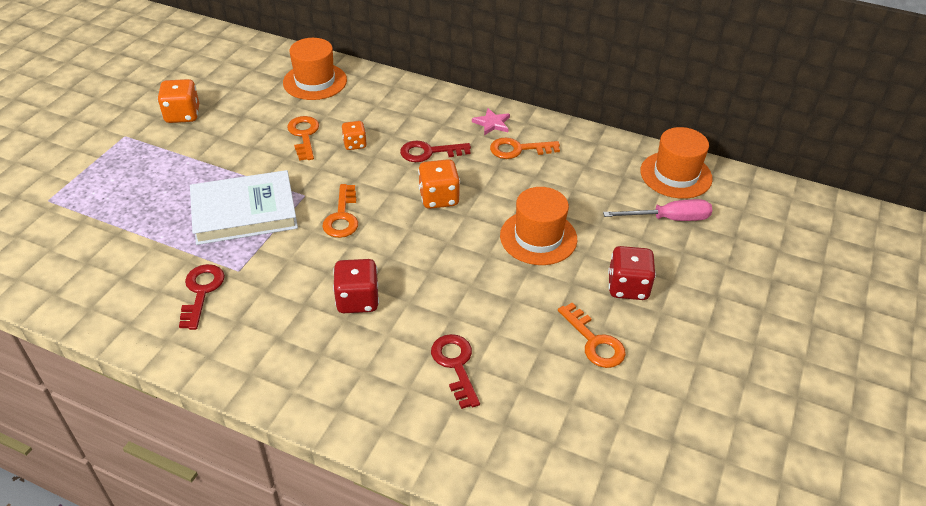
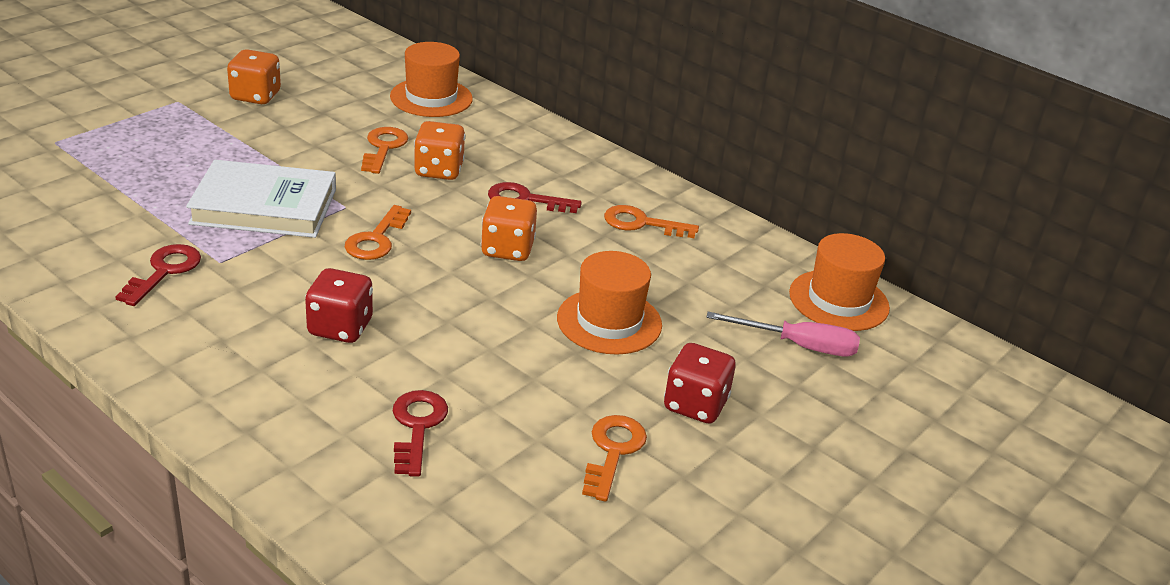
camera: 15 degrees right, 10 degrees down
orange dice [342,121,367,150] -> orange dice [414,121,465,180], size x1.57
pink star [472,108,510,135] -> none
orange key [558,303,626,368] -> orange key turned 150 degrees counterclockwise [582,415,647,502]

